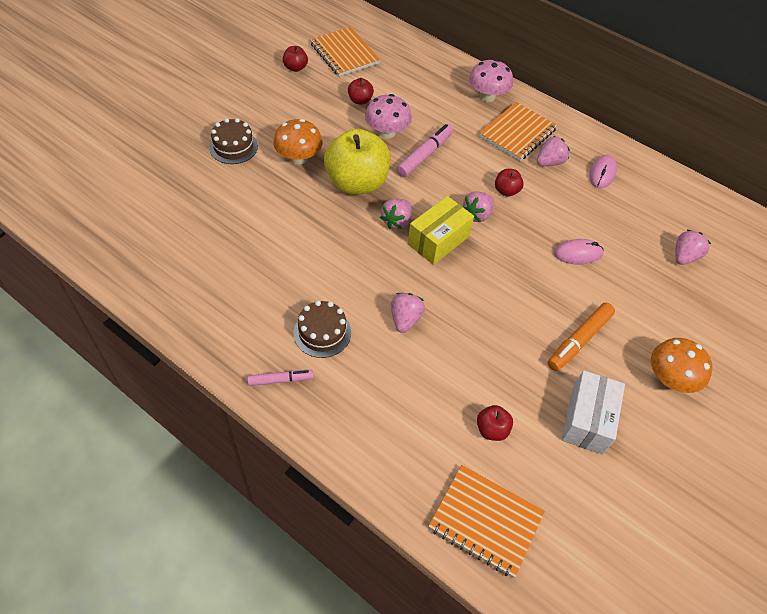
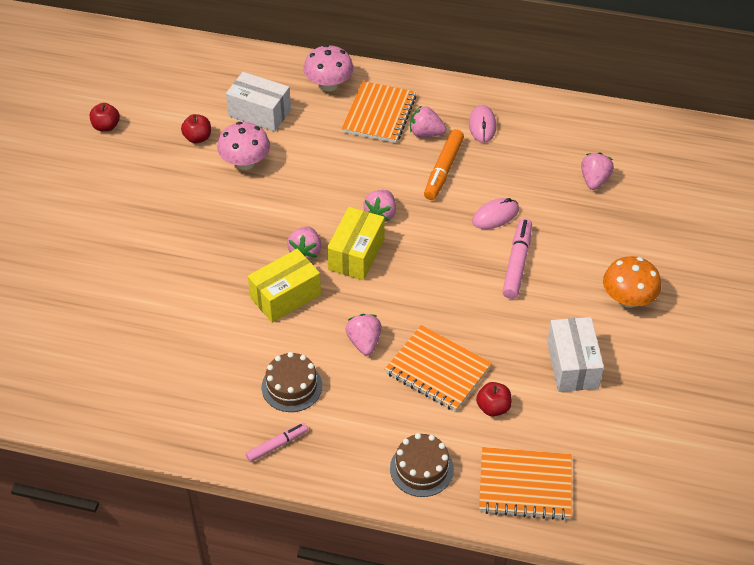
camera: 20 degrees left, 5 degrees down
brown cake [209,118,258,164] -> brown cake moved to [390,433,454,497]
orange mushroom [273,119,323,164] -> none
orange notebook [310,27,380,77] -> orange notebook moved to [385,325,492,412]
yellow apple [324,129,390,195] -> none
pink marker [396,124,453,177] -> pink marker moved to [502,218,532,299]
red apple [495,169,524,197] -> none
pink strawberry [537,136,570,166] -> pink strawberry turned 105 degrees counterclockwise [410,106,447,137]
orange marker [547,302,615,371] -> orange marker moved to [424,129,464,200]
none -> white box [226,72,291,132]
none -> yellow box [248,249,321,323]

